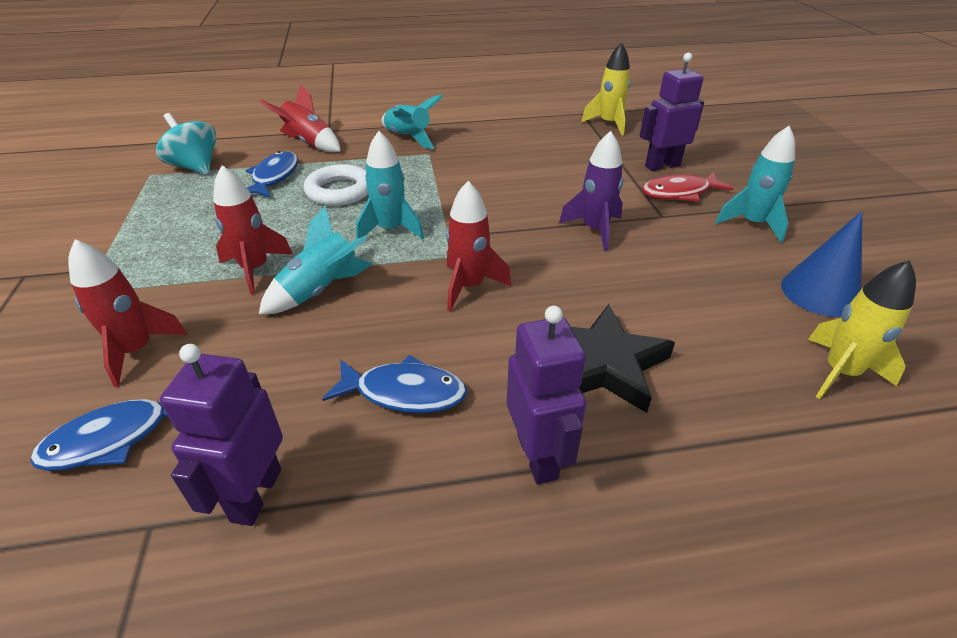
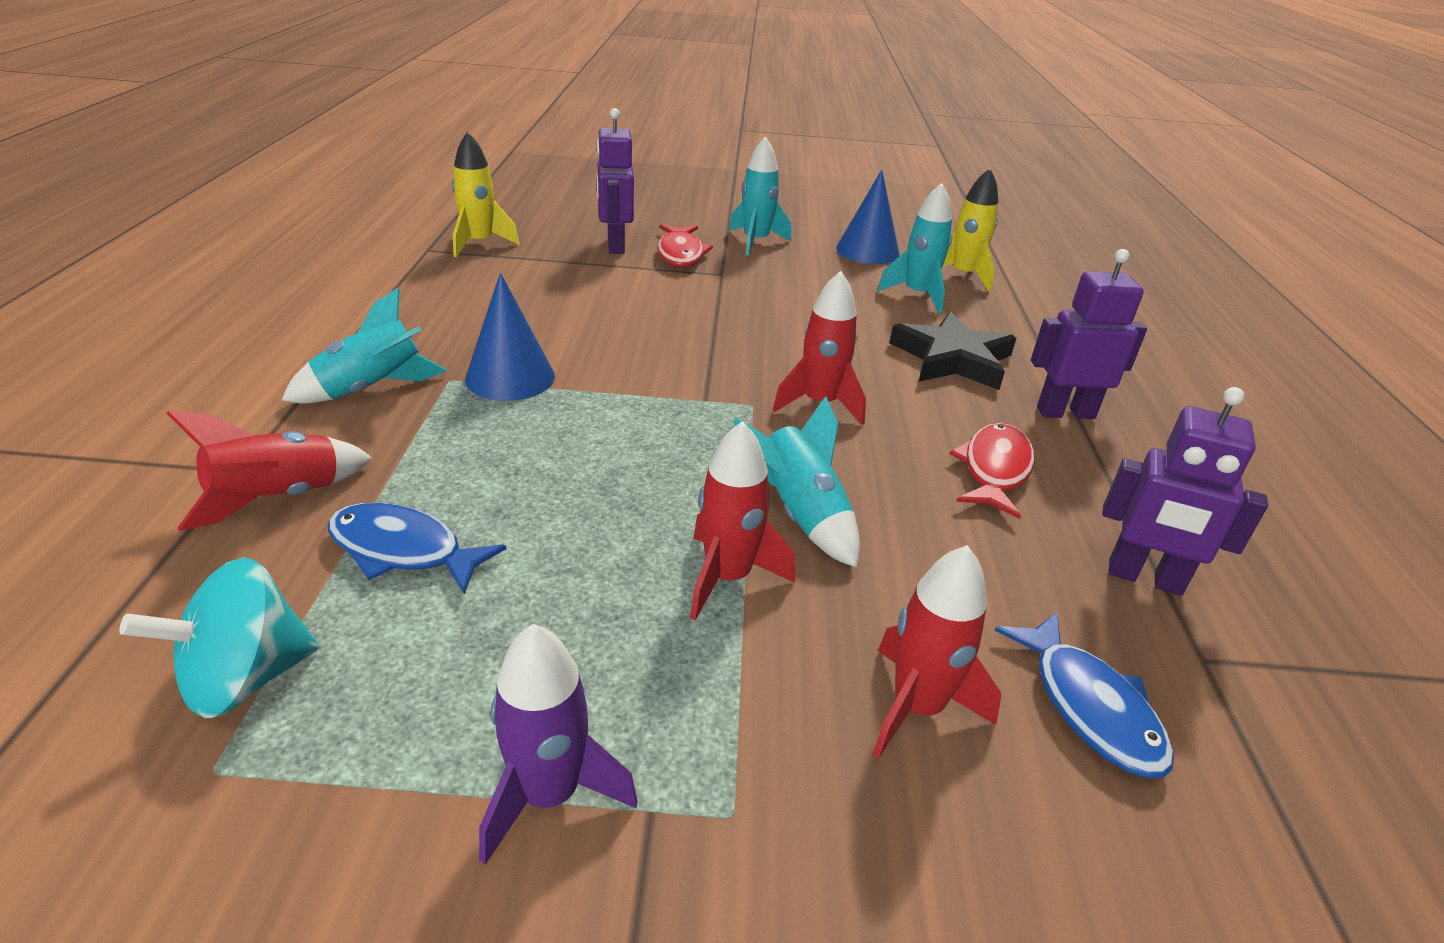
camera: 80 degrees left, 5 degrees down
white ring [304,164,368,206] -> none
blue fish [322,355,467,413] -> red fish [950,423,1034,519]
turquoise rocket [356,131,424,239] -> turquoise rocket moved to [877,183,952,313]
purple rocket [559,131,624,251] -> purple rocket moved to [479,624,638,865]
none -> blue cone [465,273,555,401]

